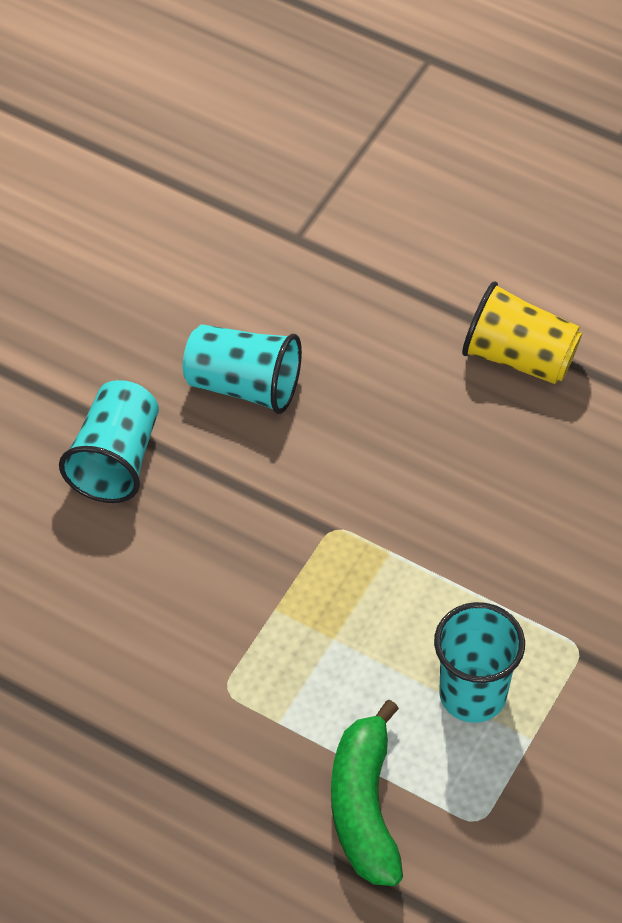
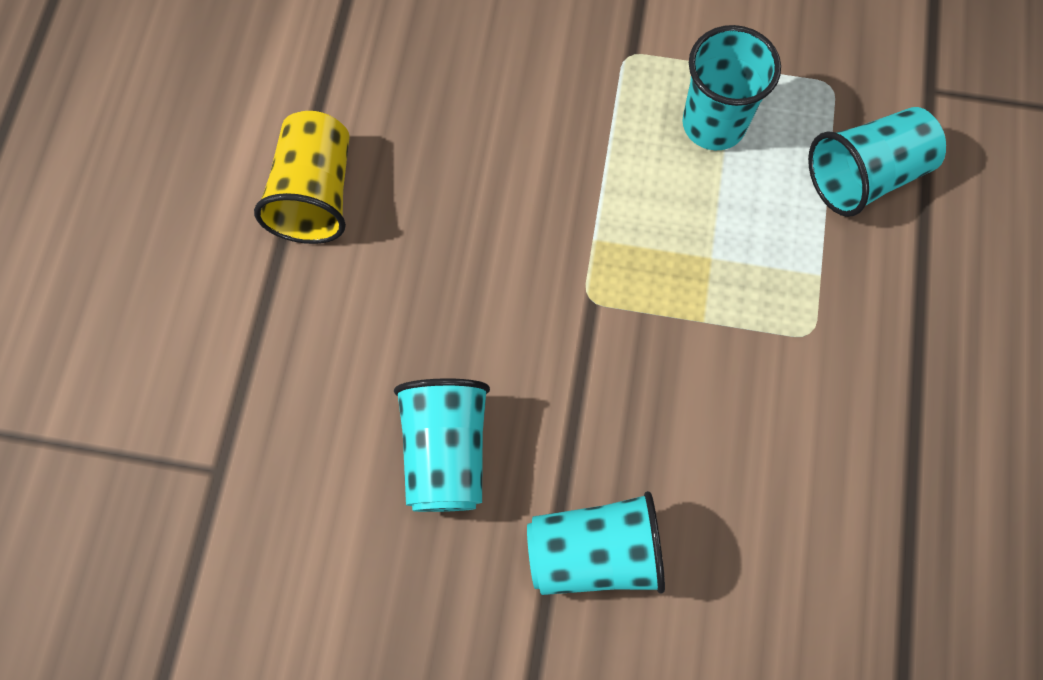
camera: 110 degrees left, 15 degrees up
green banana [331,700,403,886] -> turquoise cup [808,107,946,217]

